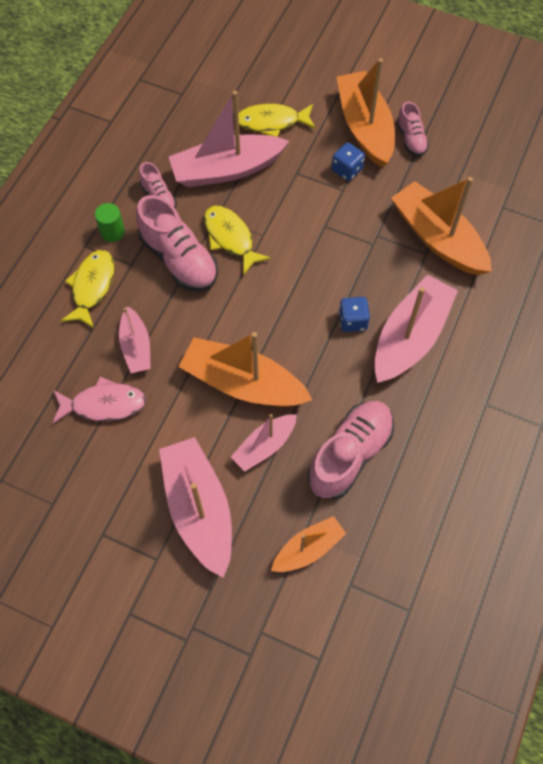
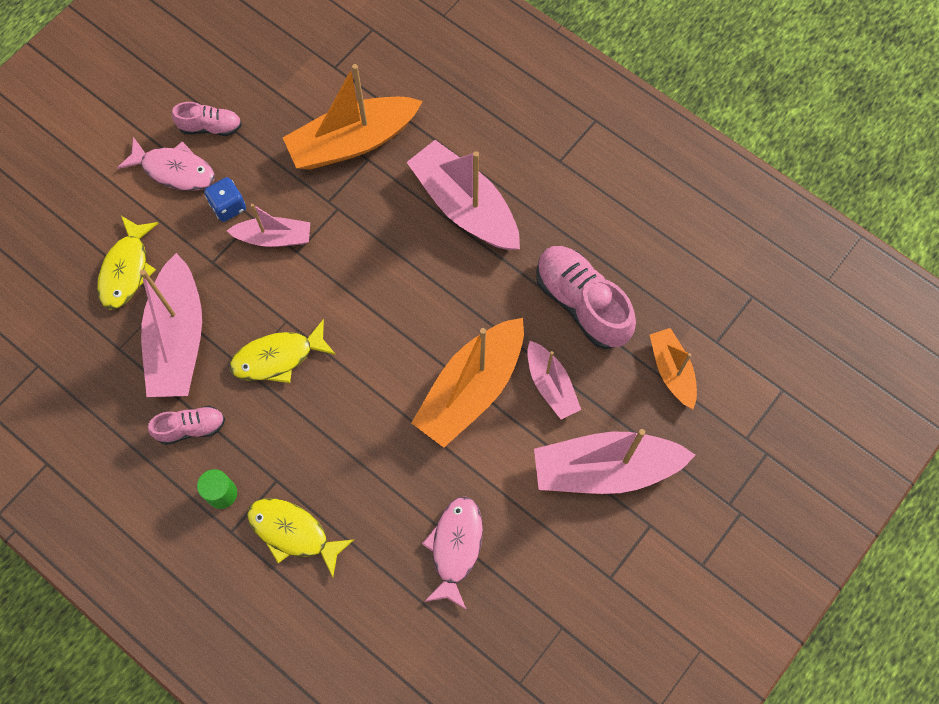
camera: 75 degrees left, 5 degrees up
pink boat [119,306,151,373] -> pink boat moved to [227,204,310,247]
pink shoe [136,195,218,292] -> none
orange boat [337,58,395,168] -> pink fish [117,137,215,191]
blue dice [339,297,370,332] -> none

